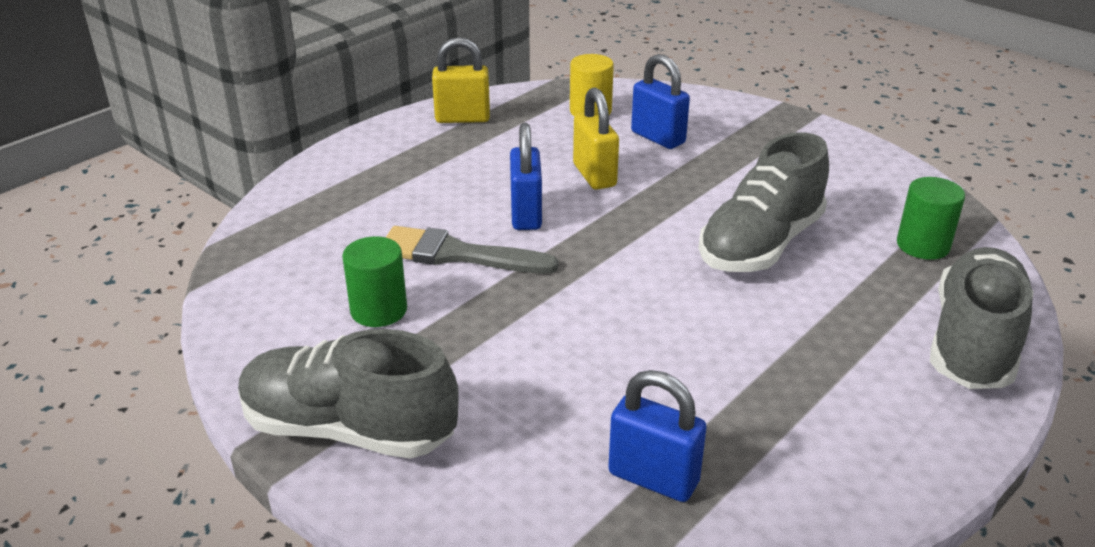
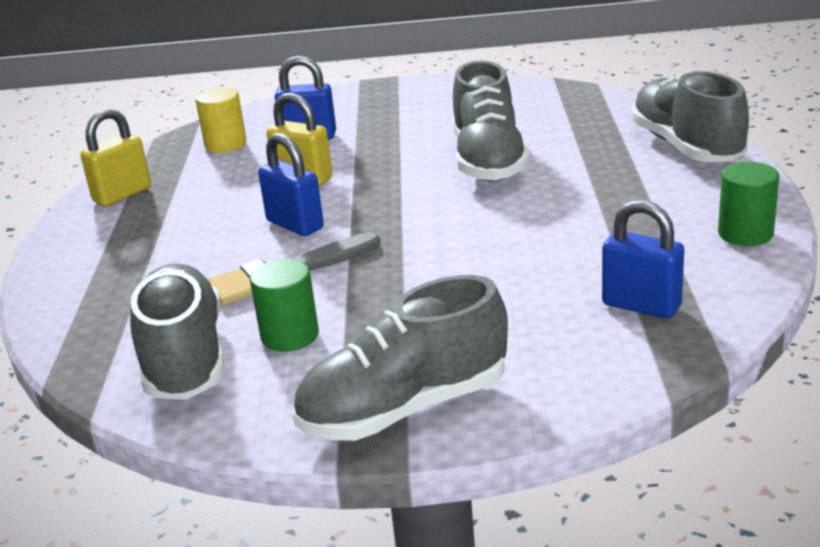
camera: 40 degrees left, 5 degrees down
blue padlock [608,370,707,502] -> blue padlock turned 45 degrees clockwise [602,200,684,319]
green cylinder [897,177,965,260] -> green cylinder moved to [718,162,779,246]
none -> grey shoe [130,263,225,400]

